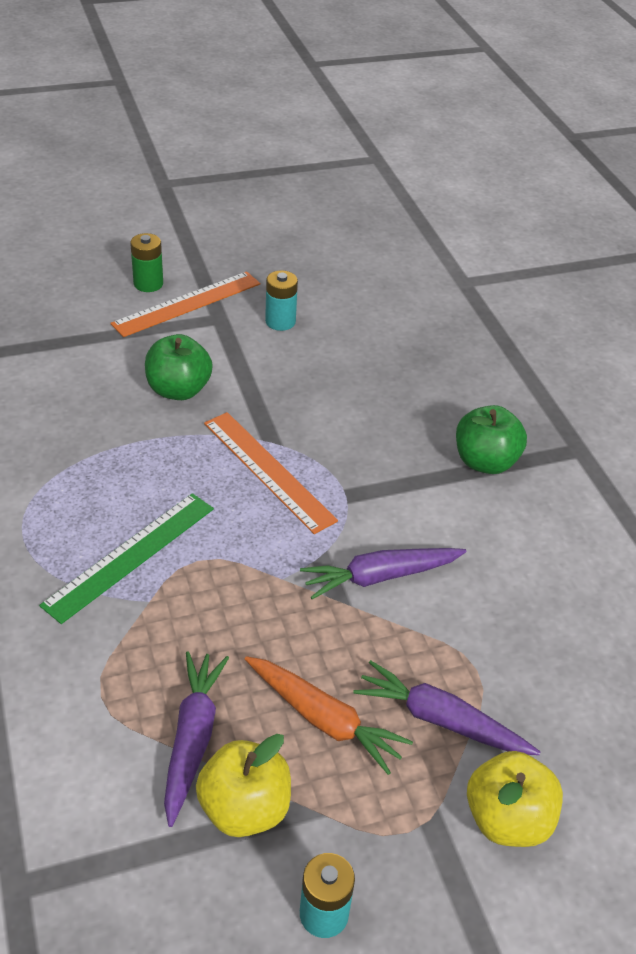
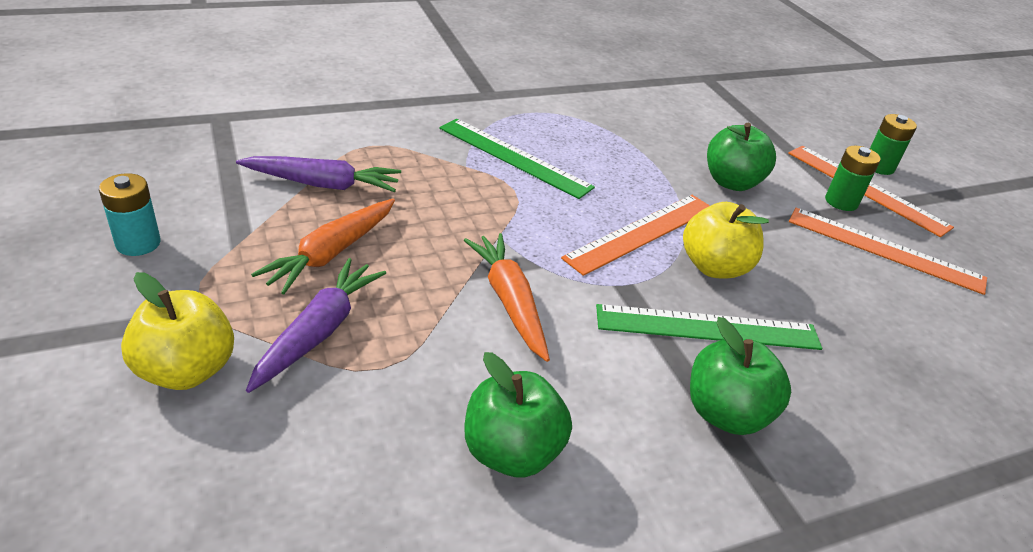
camera: 85 degrees right, 5 degrees down
yellow apple [196,734,291,837] -> yellow apple moved to [683,202,769,279]
turquoise battery [265,270,298,331] -> orange ruler [789,208,987,295]
purple carrot [300,548,467,599] -> orange carrot [464,233,550,362]
none -> green apple [465,352,572,478]
none -> green ruler [596,304,822,350]
none -> green battery [825,146,881,211]

